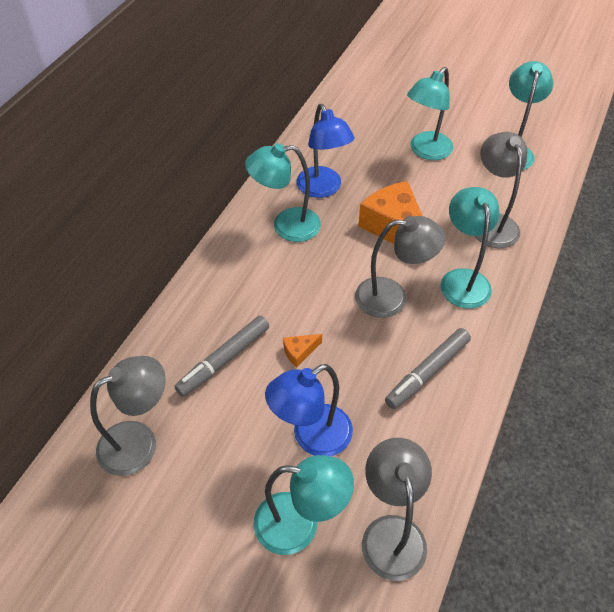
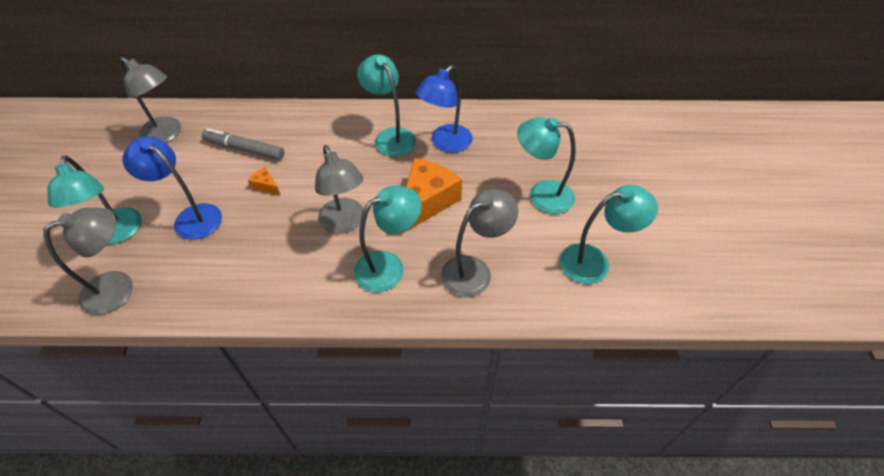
camera: 65 degrees right, 0 degrees up
grey marker [385,328,471,409] -> none

